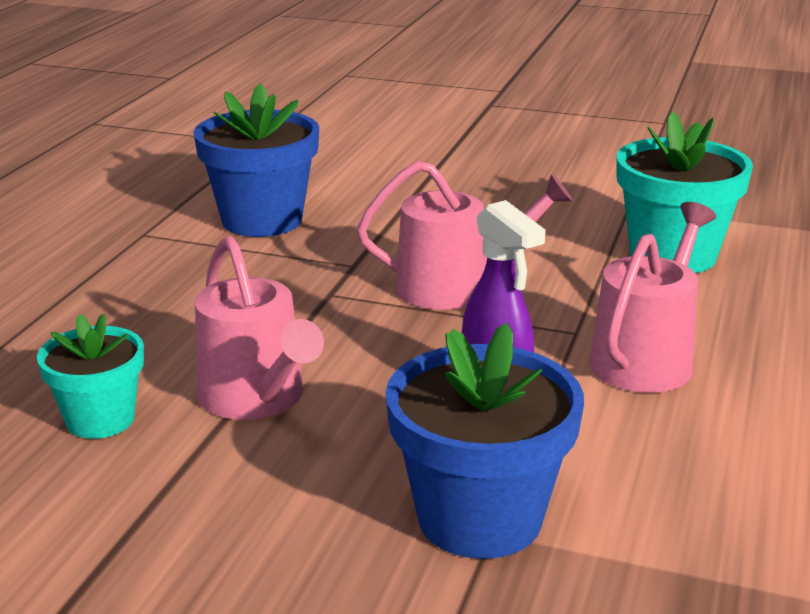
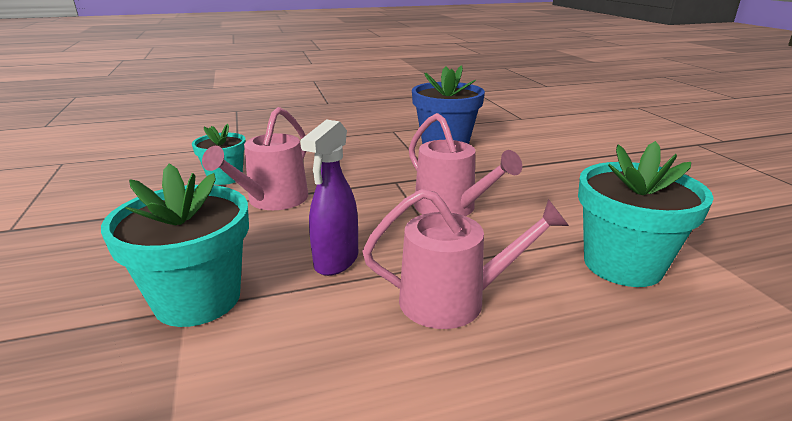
camera: 55 degrees right, 0 degrees up
blue flower pot [385,323,584,559] -> turquoise flower pot [101,164,249,327]

